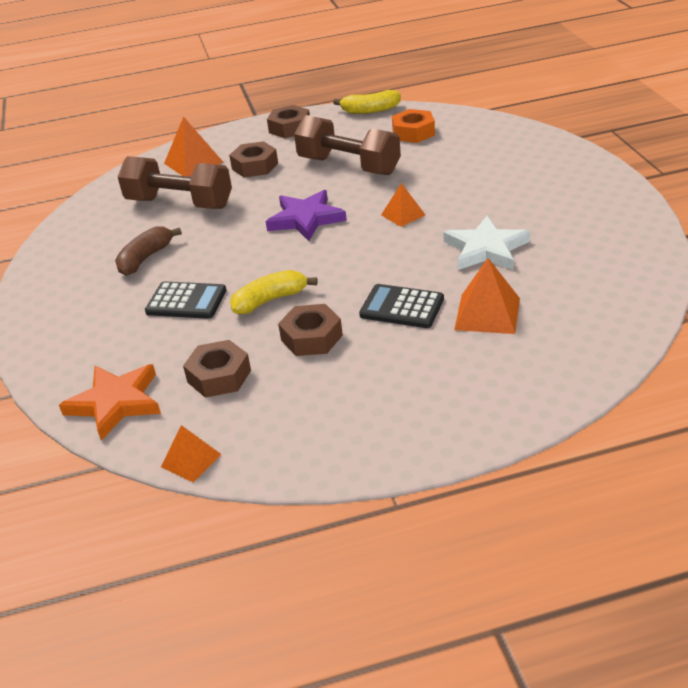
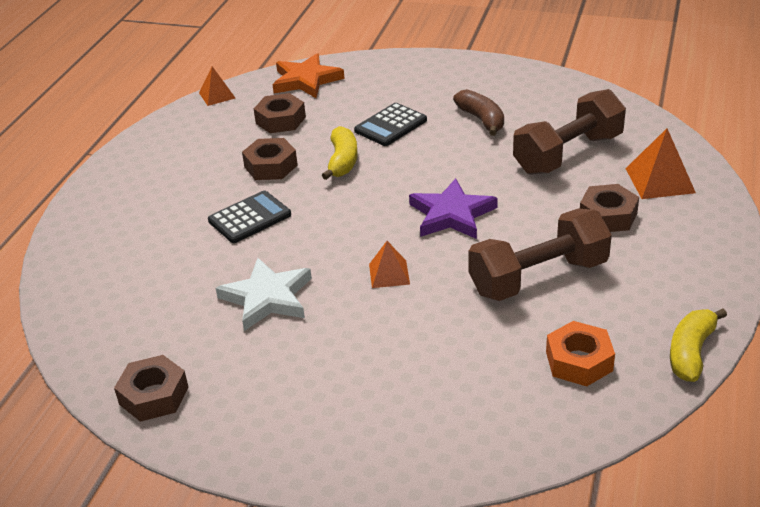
camera: 120 degrees right, 0 degrees up
brown nut [267,105,310,138] -> brown nut moved to [114,355,189,422]
orange pyramid [454,258,520,334] -> none

